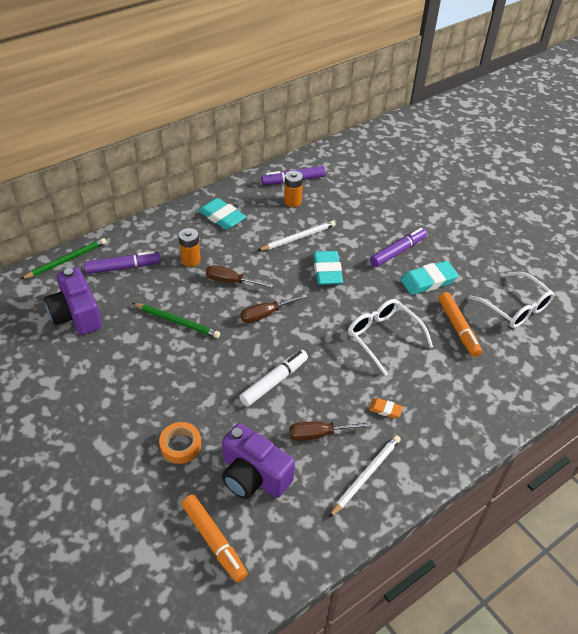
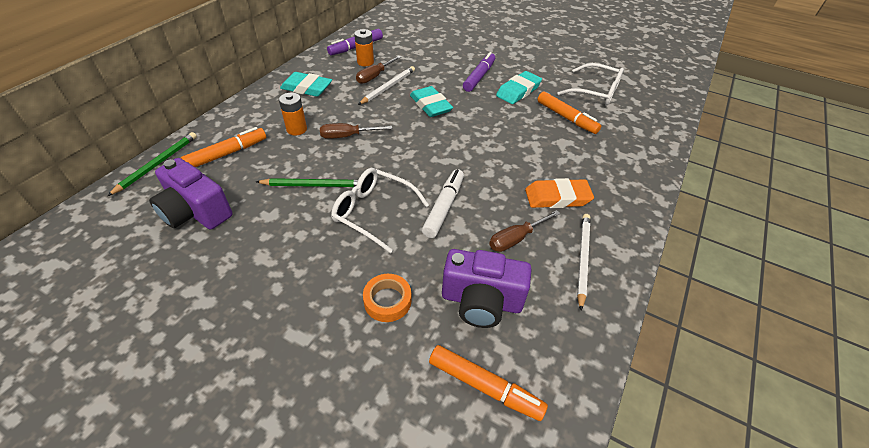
camera: 25 degrees left, 0 degrees up
purple marker [84,251,161,274] -> orange marker [181,127,266,167]
brown screwdriver [240,294,308,323] -> brown screwdriver moved to [356,56,401,84]
white glasses [348,299,433,376] -> white glasses moved to [331,168,429,253]
orange eraser [369,398,403,418] -> orange eraser [525,178,594,208], size x1.98

